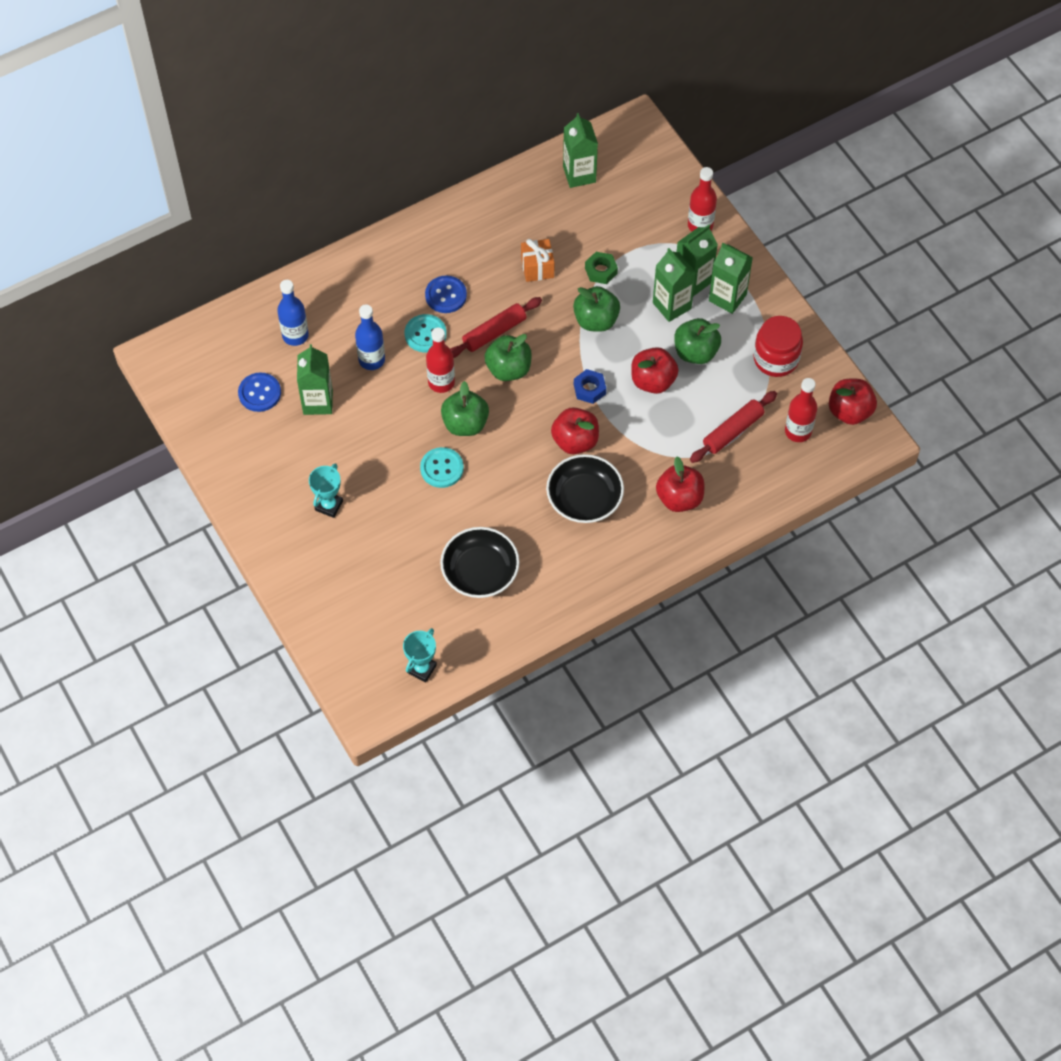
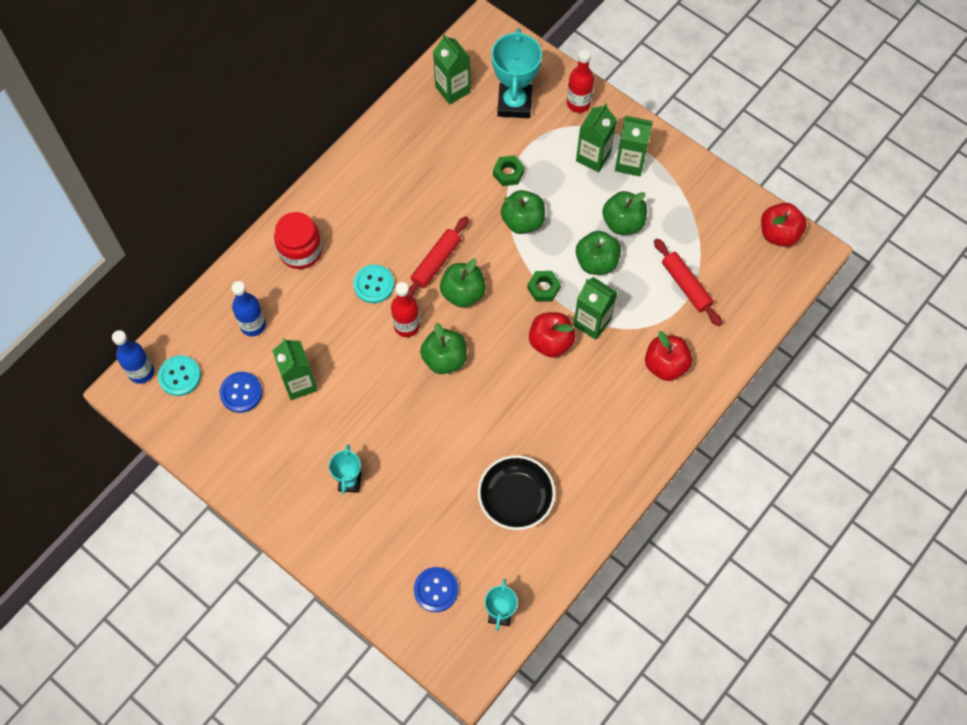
camera: 20 degrees left, 5 degrees up
blue bottle [355,304,385,370] -> blue bottle moved to [112,330,154,384]
turquoise button [420,447,464,488] -> turquoise button moved to [158,355,201,396]
blue button [425,276,467,313] -> blue button moved to [414,567,458,612]
orange gift [521,239,555,282] -> none
black bowl [546,454,624,523] -> none
blue nut [574,369,606,404] -> green nut [527,271,561,301]
red apple [631,347,679,394] -> green apple [576,231,621,275]
green carton [653,248,696,322] -> green carton moved to [573,277,617,340]
red rolling pin [690,391,777,463] -> red rolling pin turned 60 degrees counterclockwise [654,238,722,327]
red jar [753,316,803,377] -> red jar moved to [274,212,322,269]
red bottle [785,378,817,442] -> none
none -> turquoise trophy [491,29,542,118]

